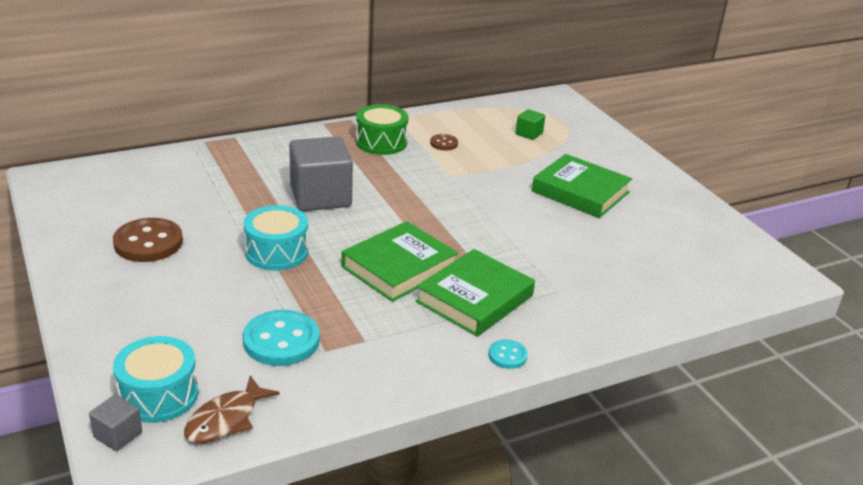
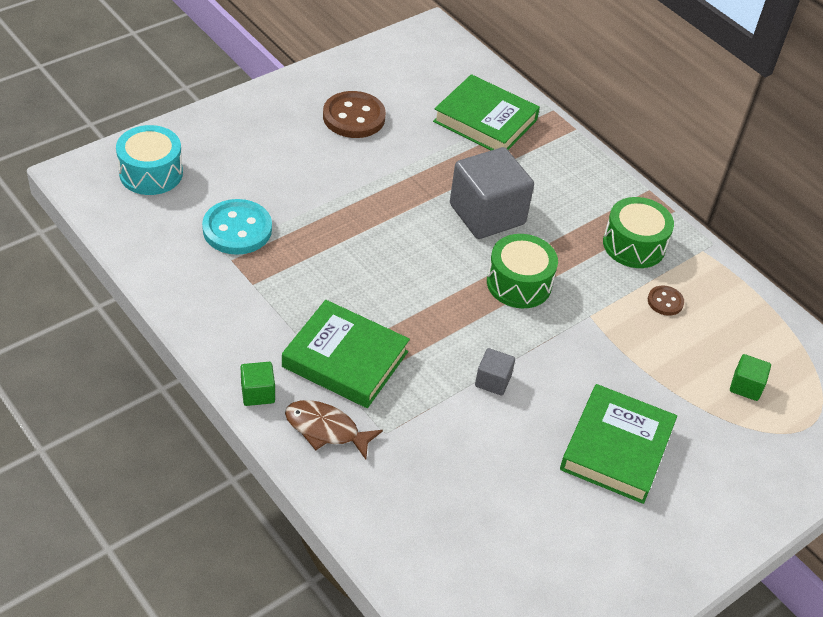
camera: 75 degrees right, 15 degrees up
grey cube [89,394,142,451] -> grey cube moved to [475,348,515,396]
brown fish [184,375,280,443] -> brown fish moved to [285,400,383,460]
turquoise drum [243,205,308,271] -> none
green book [341,221,458,302] -> green book moved to [433,74,540,150]
turquoise button [488,340,528,369] -> green cube [241,362,275,406]
none -> green drum [487,234,558,308]

